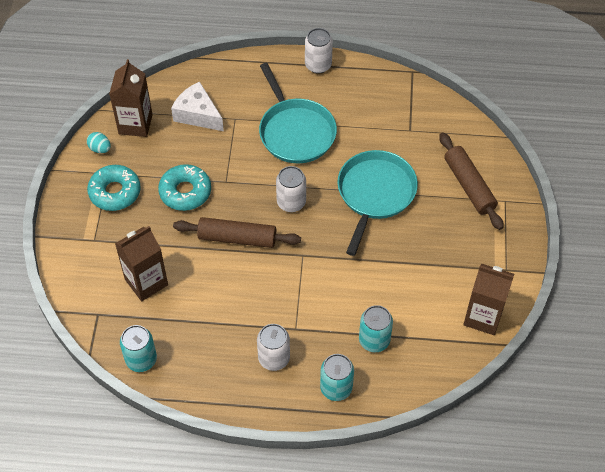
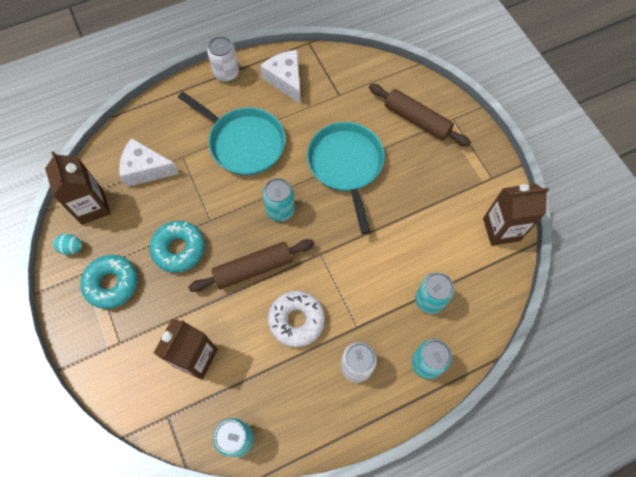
camera: 30 degrees left, 10 degrees up
white can [276,166,306,212] -> turquoise can [263,178,295,221]
none -> white cheese [260,50,301,104]
none -> white donut [268,291,325,347]

